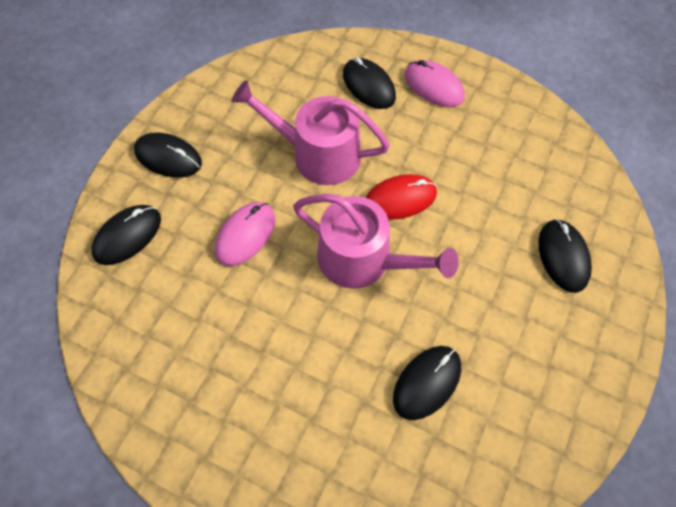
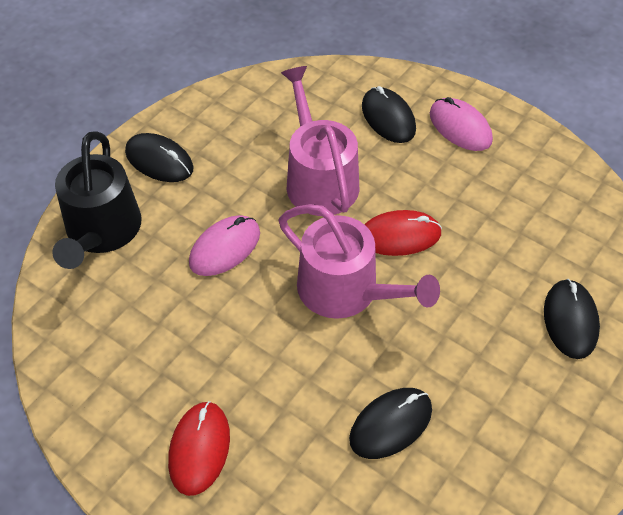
camera: 10 degrees right, 10 degrees down
black mouse [91,205,161,265] -> black watering can [52,131,141,269]
pink watering can [232,80,390,185] -> pink watering can turned 45 degrees clockwise [281,66,359,216]
none -> red mouse [168,401,230,496]

